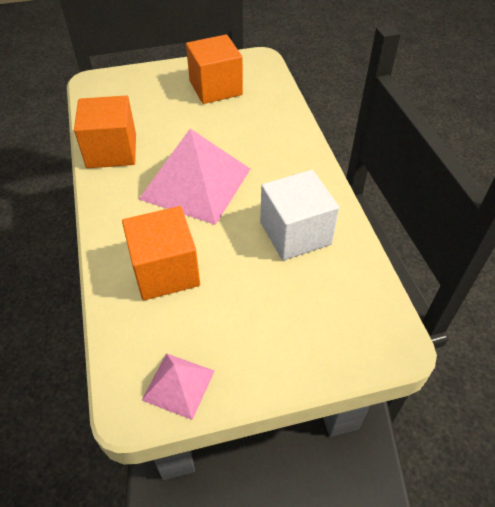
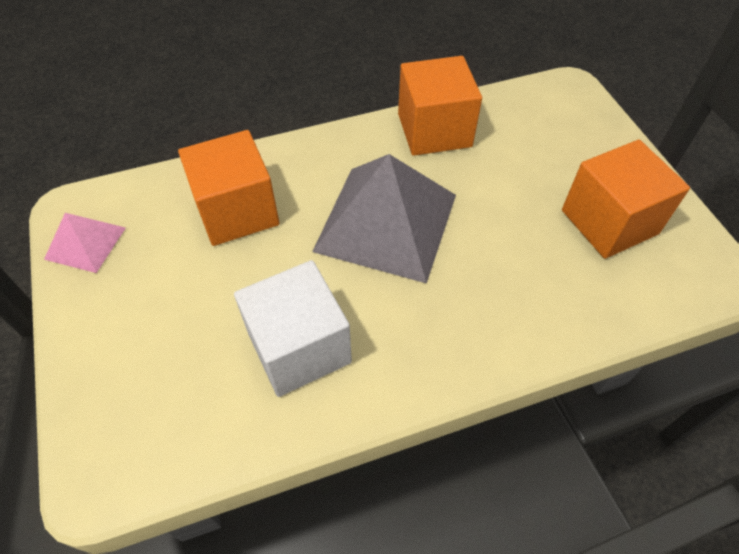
camera: 85 degrees right, 5 degrees up
pink pyramid [139,128,250,225] -> grey pyramid [312,154,456,284]

